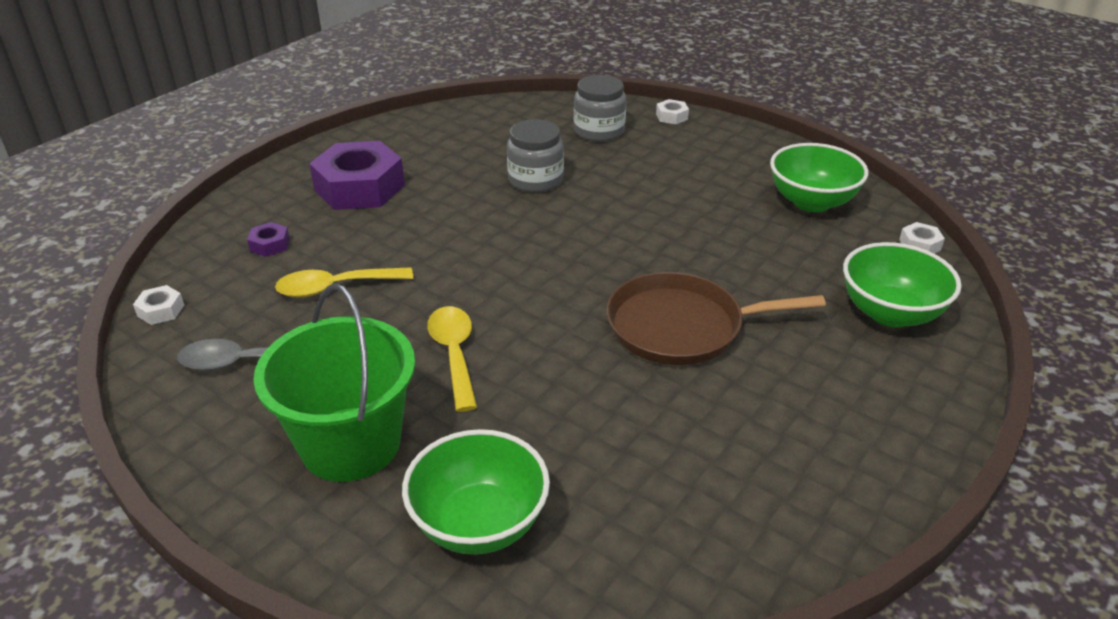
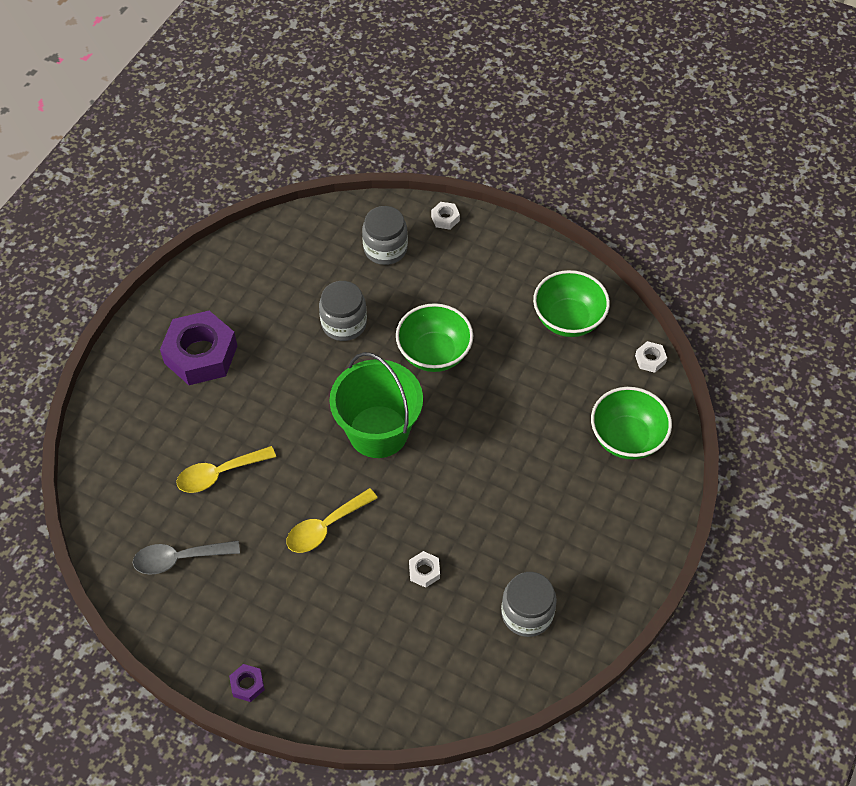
camera: 10 degrees left, 20 degrees up
white nut [133,285,184,325] -> white nut moved to [409,551,440,588]
purple nut [247,222,290,257] -> purple nut moved to [229,664,265,702]
green bucket [253,283,415,482] -> green bucket moved to [330,352,423,458]
green bowl [402,429,550,555] -> green bowl moved to [396,303,473,372]
yellow spoon [427,306,477,412] -> yellow spoon turned 105 degrees counterclockwise [286,488,378,553]
brown pan [607,272,826,365] -> none
none -> grey jar [501,572,557,637]

